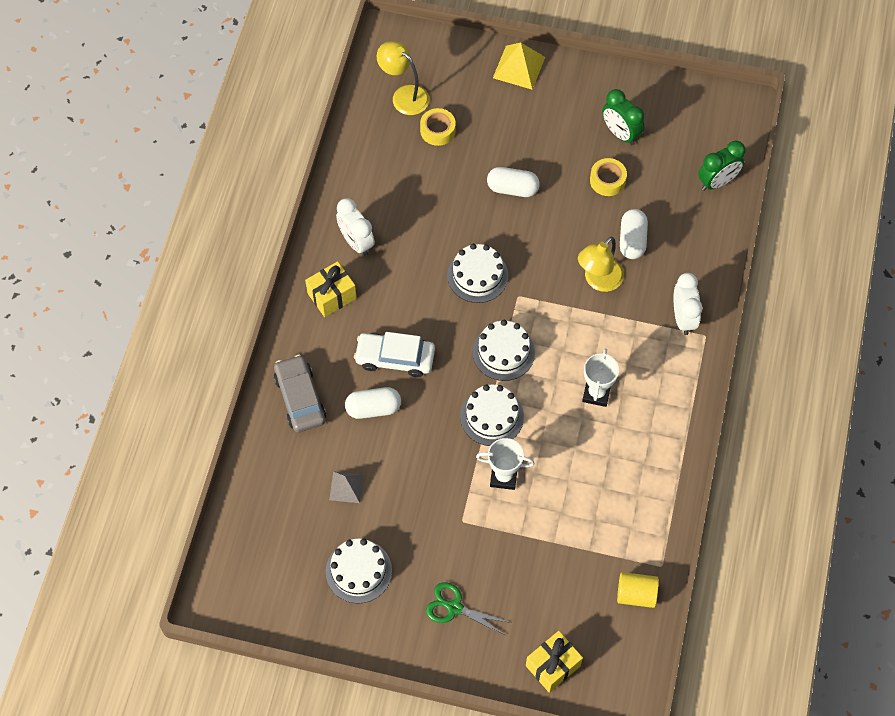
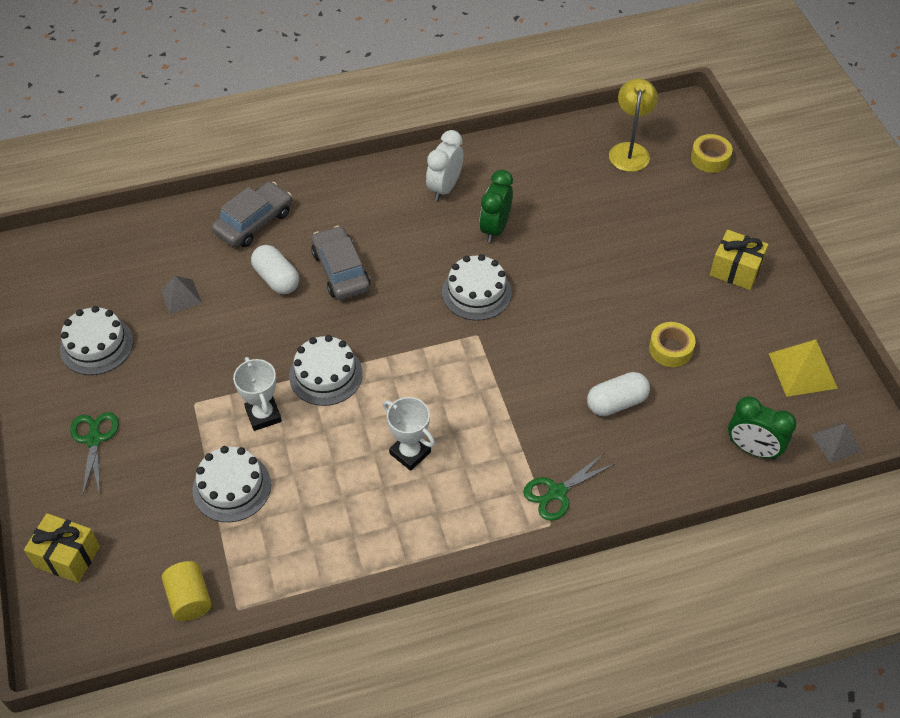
camera: 60 degrees right, 10 degrees down
yellow gift [305,261,357,317] -> yellow gift moved to [710,230,768,290]
white car [354,332,435,377] -> grey car [311,226,370,300]
yellow tape [420,108,456,146] -> yellow tape moved to [691,134,733,173]
white cake [473,320,535,381] -> white cake moved to [192,446,271,522]
white capsule [487,167,540,197] -> none
yellow pyramid [493,43,545,90] -> yellow pyramid moved to [769,339,838,397]
yellow lamp [578,237,624,292] -> none
white trophy [582,348,619,407] -> white trophy turned 60 degrees clockwise [383,397,435,471]
green clock [602,89,645,145] -> green clock moved to [479,170,513,243]
white clock [673,273,703,335] -> green scissors [523,453,615,521]
none -> grey pyramid [811,423,861,463]

